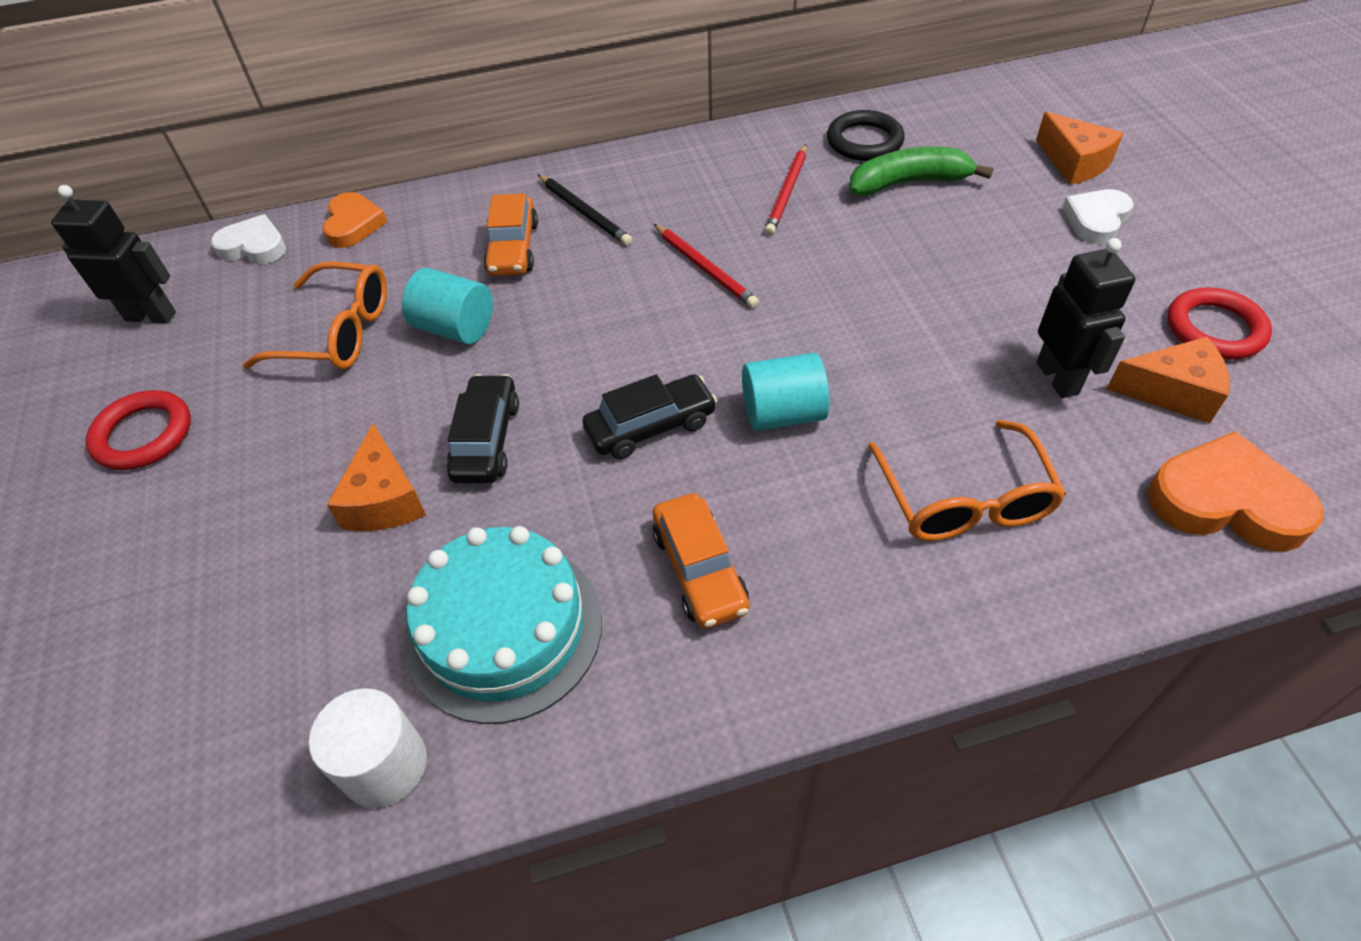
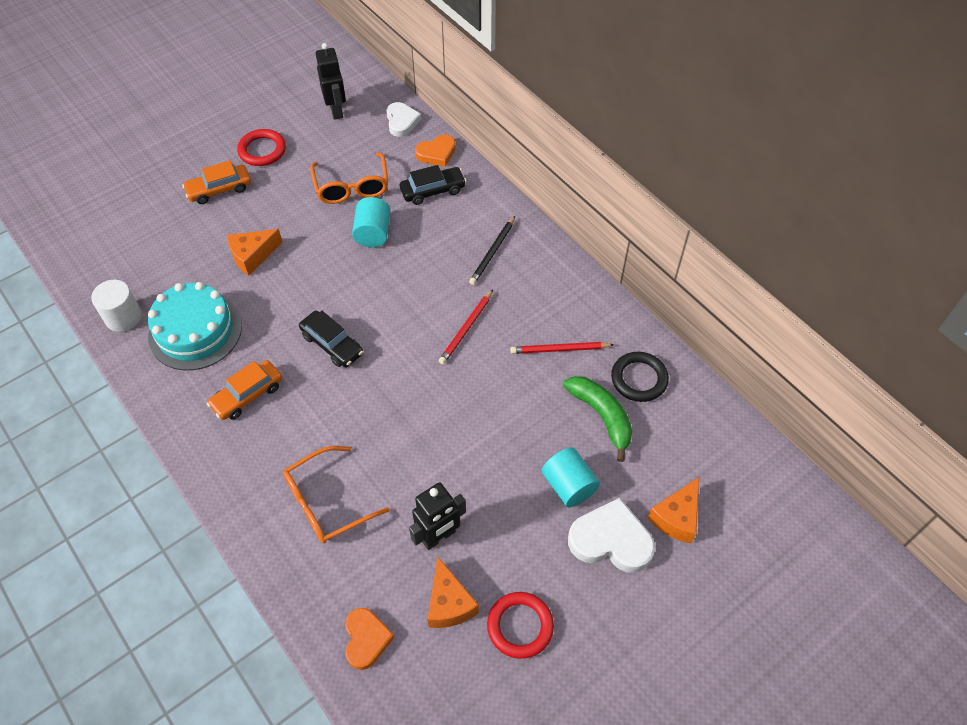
camera: 65 degrees right, 5 degrees up
black car [446,374,519,484] -> black car moved to [400,165,466,205]
orange car [483,193,538,276] -> orange car moved to [182,161,251,204]
turquoise cylinder [742,353,830,431] -> turquoise cylinder moved to [542,448,600,507]
white heart [1062,189,1134,244] -> white heart [568,498,655,573], size x1.54
orange heart [1147,431,1324,552] -> orange heart [345,608,395,670], size x0.65

